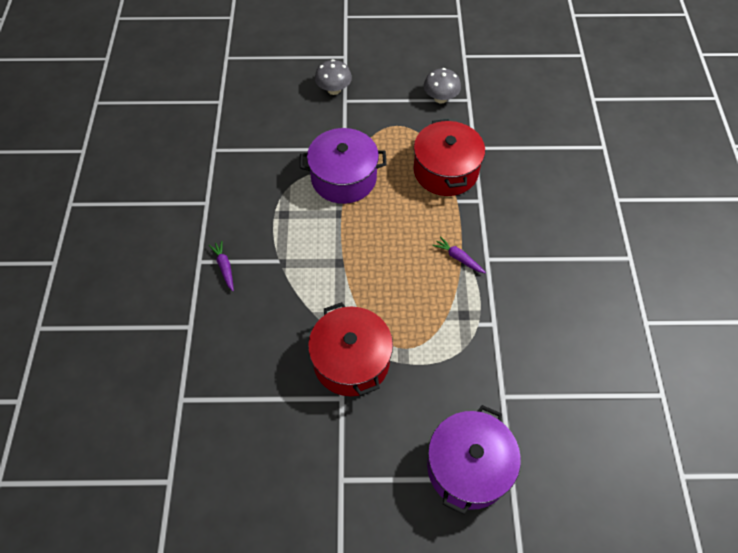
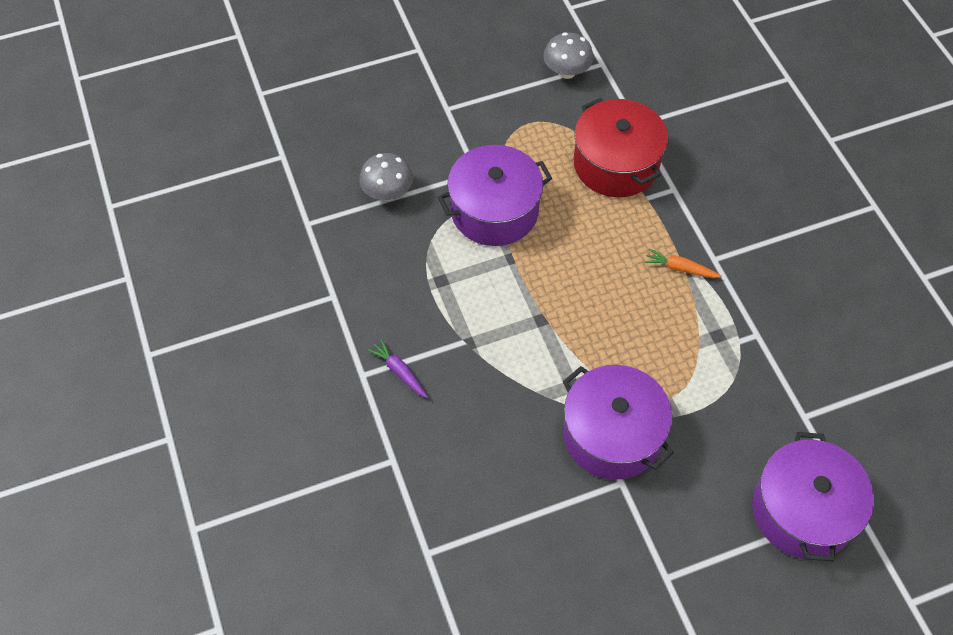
camera: 20 degrees left, 0 degrees up
red pot [308,302,393,396] -> purple pot [563,365,674,480]
grey mushroom [315,59,352,95] -> grey mushroom moved to [359,153,413,201]
purple carrot [432,236,486,273] -> orange carrot [645,248,722,278]

